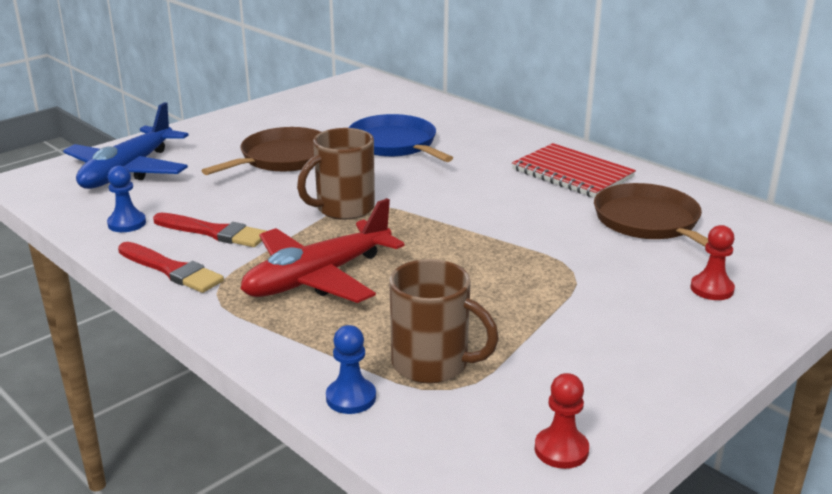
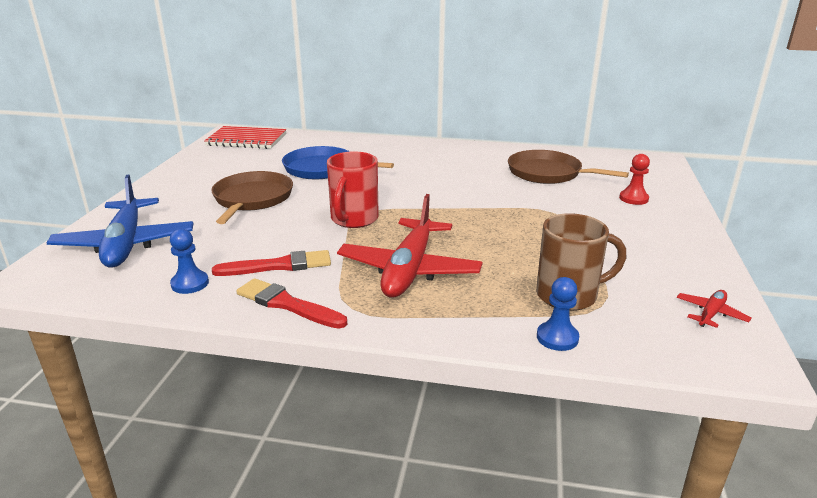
camera: 35 degrees left, 0 degrees up
red brush [118,242,224,293] -> red brush turned 150 degrees counterclockwise [236,278,347,329]
brown mug [297,128,375,220] -> red mug [327,151,379,228]
red notebook [512,143,636,198] -> red notebook moved to [204,126,286,149]
red pawn [534,373,589,469] -> red plane [676,290,751,328]

